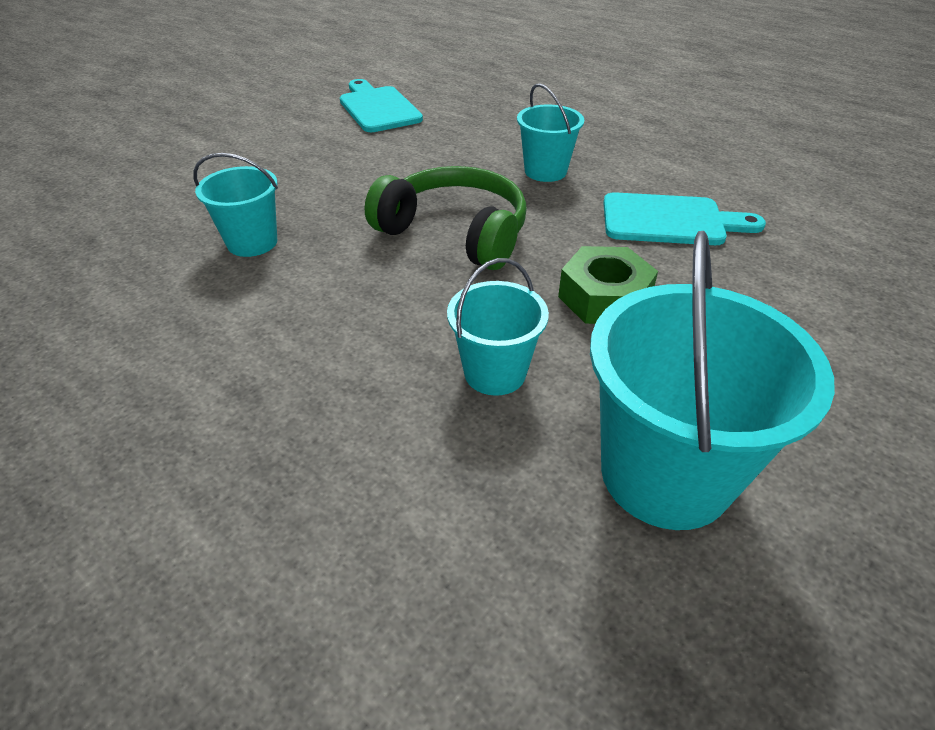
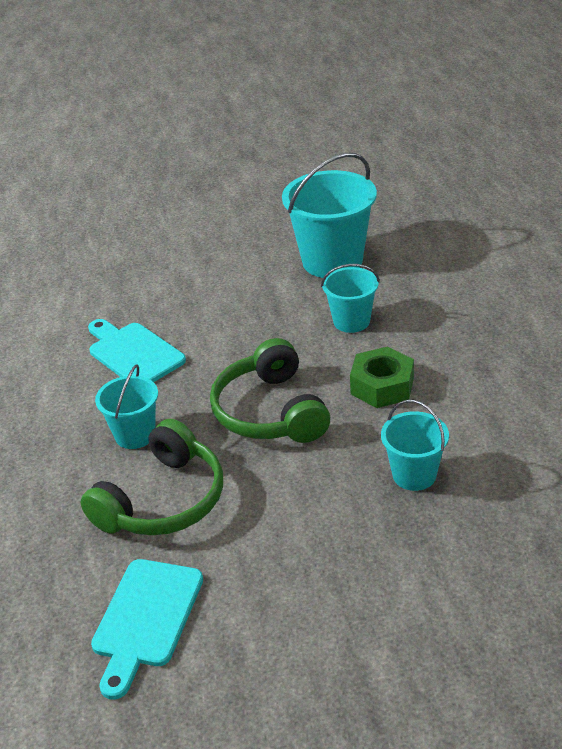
camera: 135 degrees left, 5 degrees down
green nut [558,246,658,324] -> green nut moved to [350,346,414,408]
none -> green headphones [80,419,223,535]

